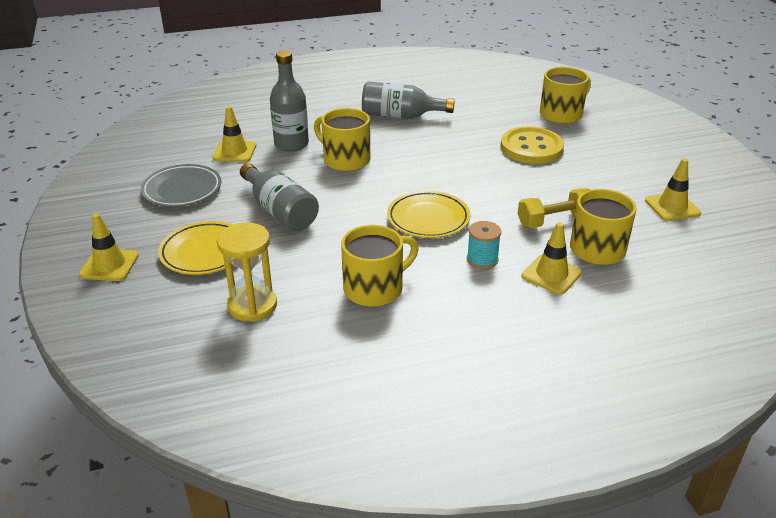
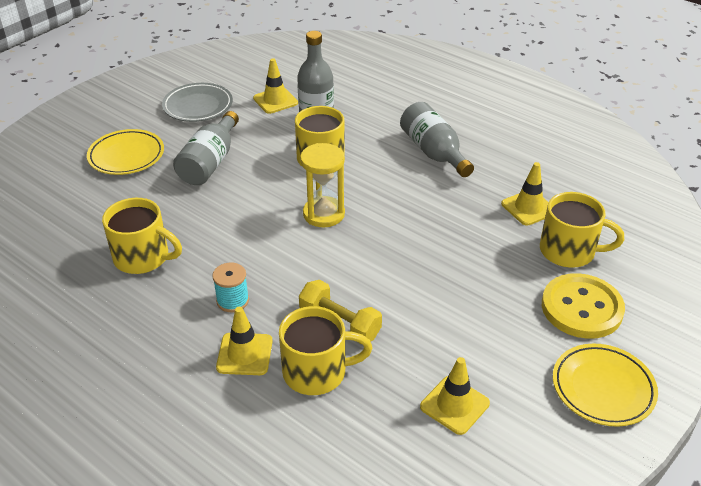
camera: 55 degrees right, 5 degrees up
yellow traffic cone [79,213,139,281] -> yellow traffic cone moved to [501,162,549,226]
yellow hourglass [217,223,277,322] -> yellow hourglass moved to [300,143,345,227]
yellow plate [387,190,470,238] -> yellow plate moved to [553,344,658,427]
yellow button [501,127,564,164] -> yellow button moved to [542,273,625,339]

